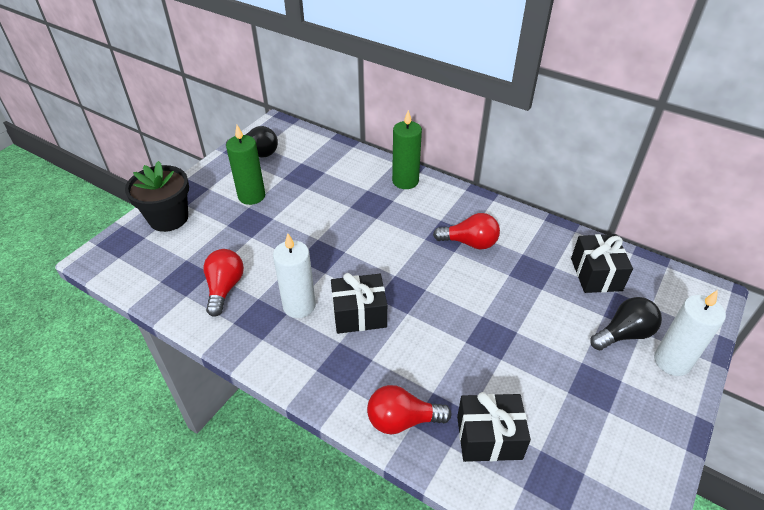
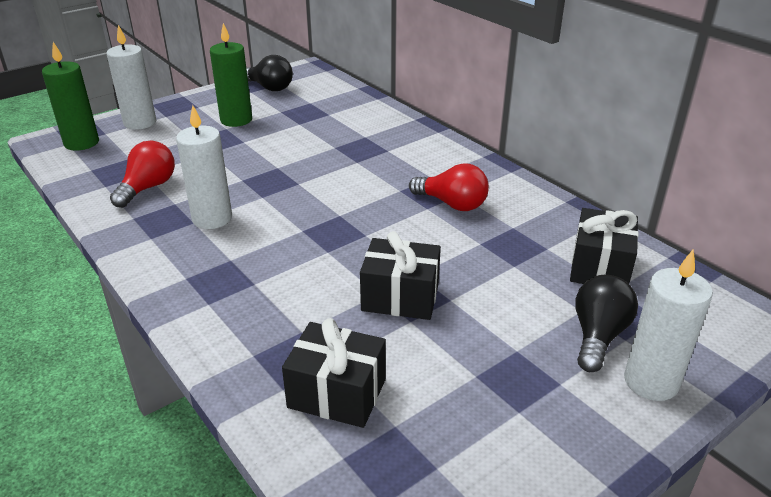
camera: 20 degrees right, 10 degrees down
black flower pot [125,161,189,232] -> white candle [107,25,156,130]
black gift [331,273,387,334] -> black gift moved to [360,231,441,320]
red light bulb [367,385,452,434] -> none
green candle [392,110,422,189] -> green candle moved to [42,42,99,151]
black light bulb [590,297,662,350] -> black light bulb turned 60 degrees counterclockwise [575,275,638,372]

